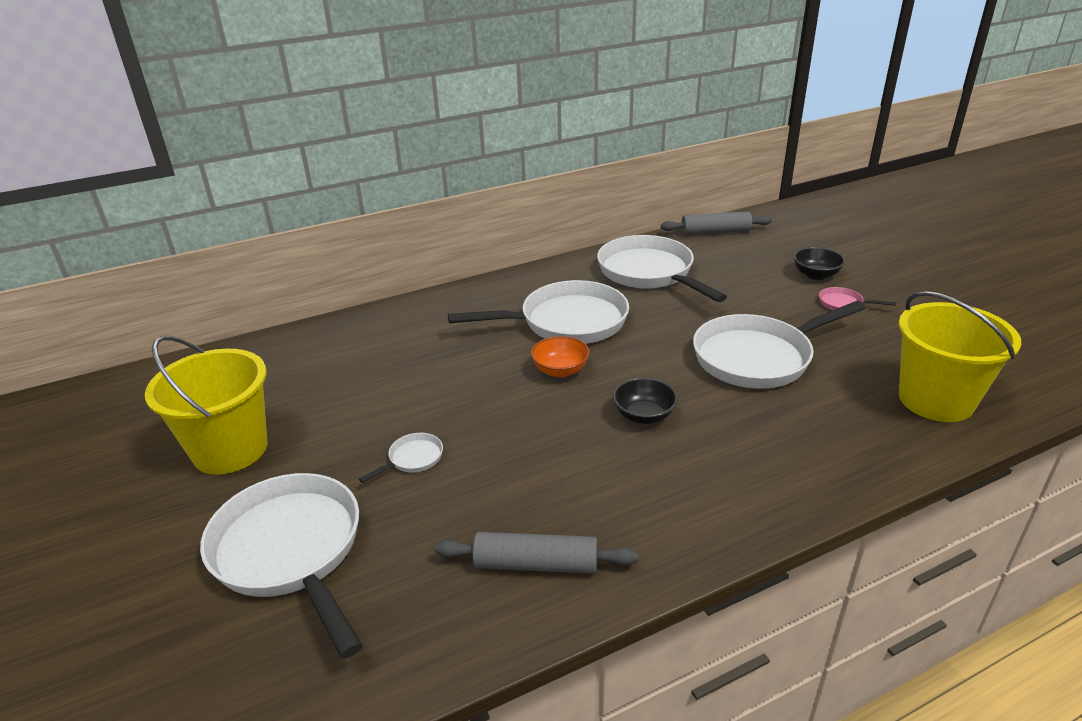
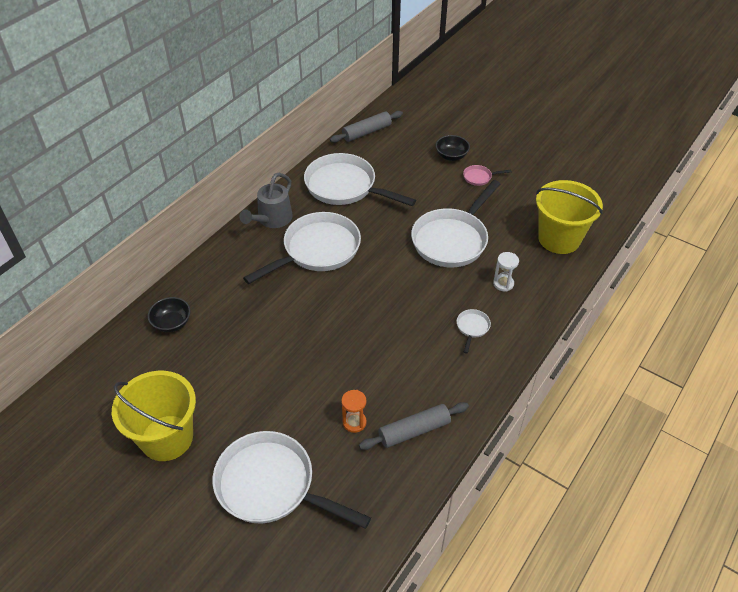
camera: 30 degrees left, 15 degrees up
white pan [359,433,443,483] -> white pan moved to [457,309,491,354]
orange bowl [531,336,590,377] -> none
black bowl [613,378,678,424] -> black bowl moved to [148,297,191,332]
none -> grey watering can [240,173,292,228]
none -> orange hourglass [341,390,367,433]
none -> white hourglass [493,252,519,292]

